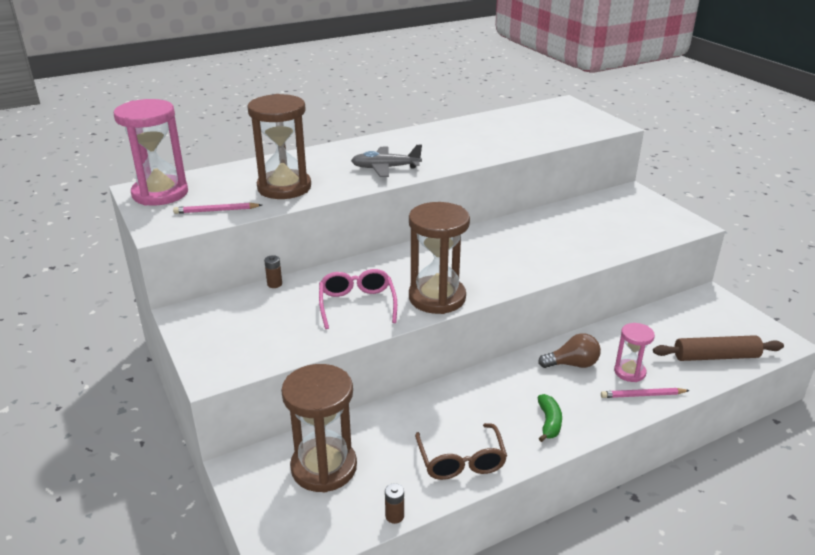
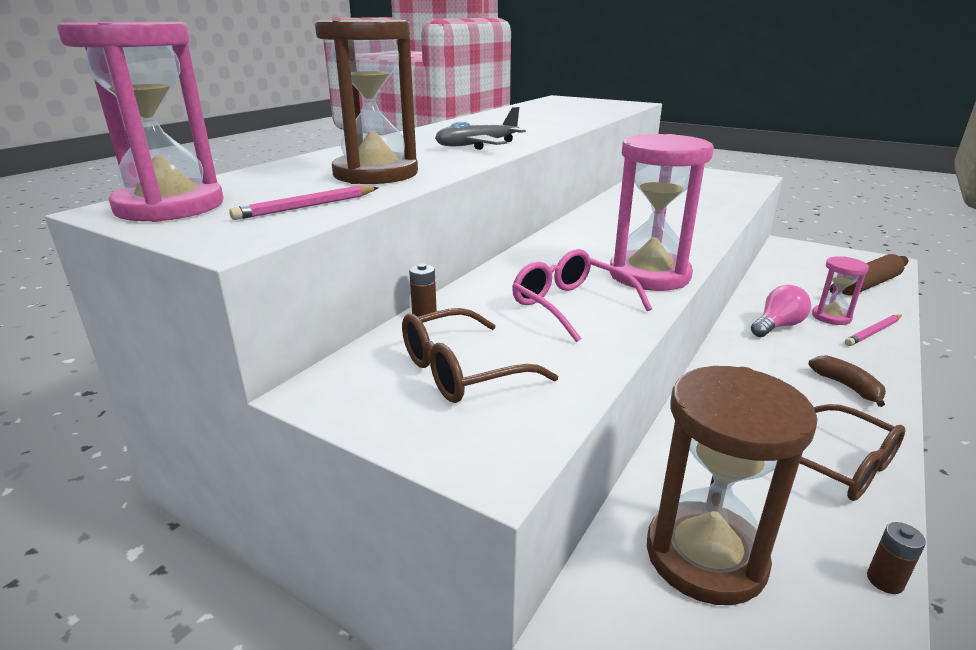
camera: 30 degrees left, 5 degrees down
brown hourglass [409,202,470,314] -> pink hourglass [610,134,714,291]
brown light bulb [538,333,601,368] -> pink light bulb [751,285,811,337]
green banana [538,394,562,442] -> brown banana [808,355,886,407]
none -> brown glasses [402,308,558,403]

